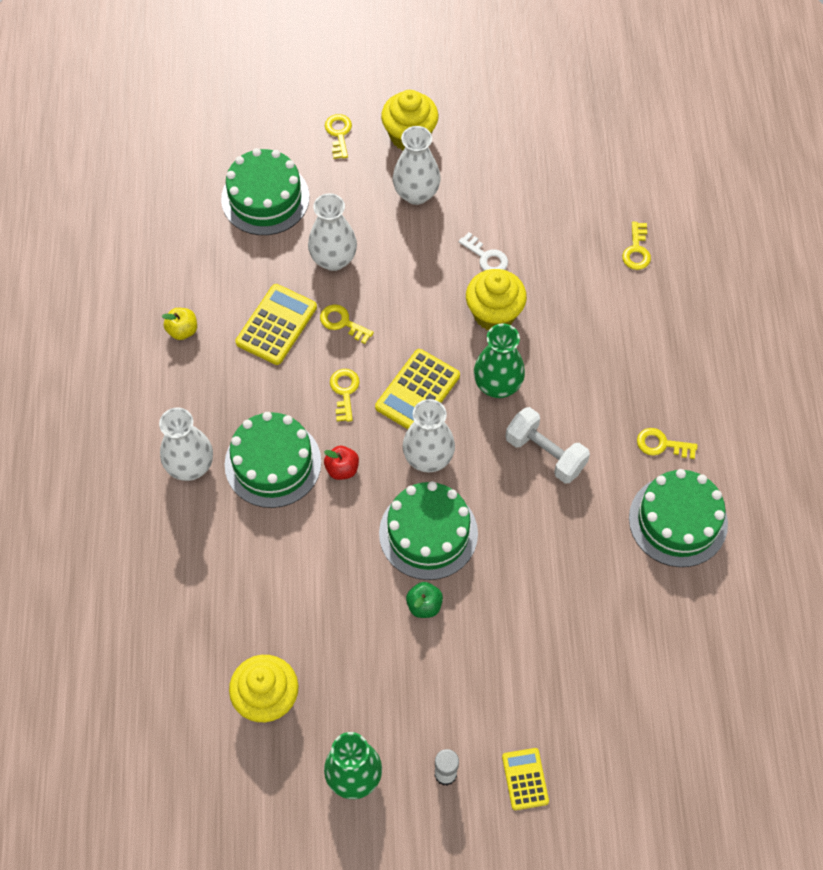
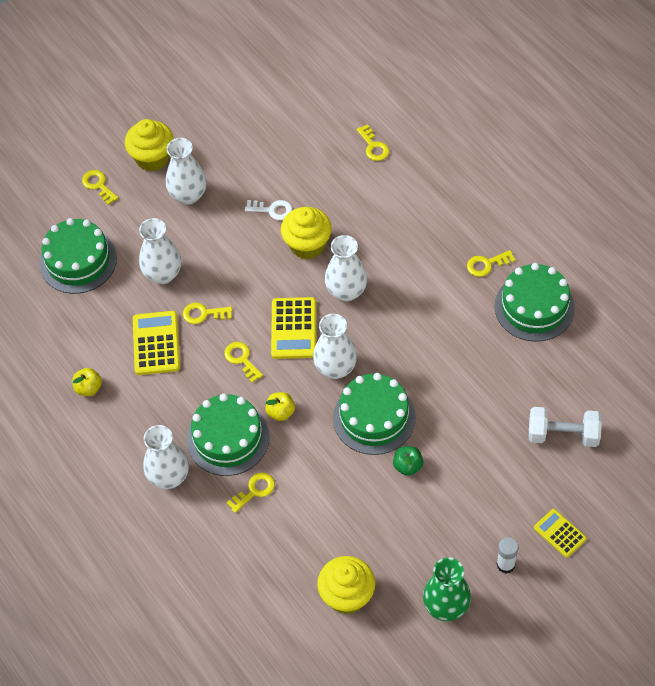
camera: 30 degrees left, 5 degrees down
red apple [324,446,359,480] -> yellow apple [265,392,295,421]
green vase [474,324,525,398] -> white vase [325,235,367,301]
white dumbbell [506,407,590,484] -> white dumbbell moved to [529,407,602,447]
none -> yellow key [227,473,275,513]

